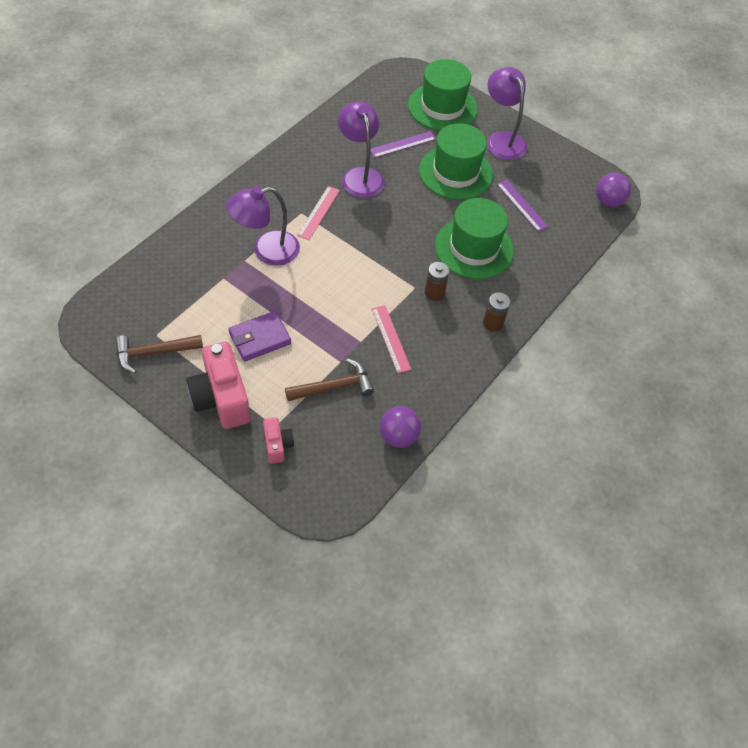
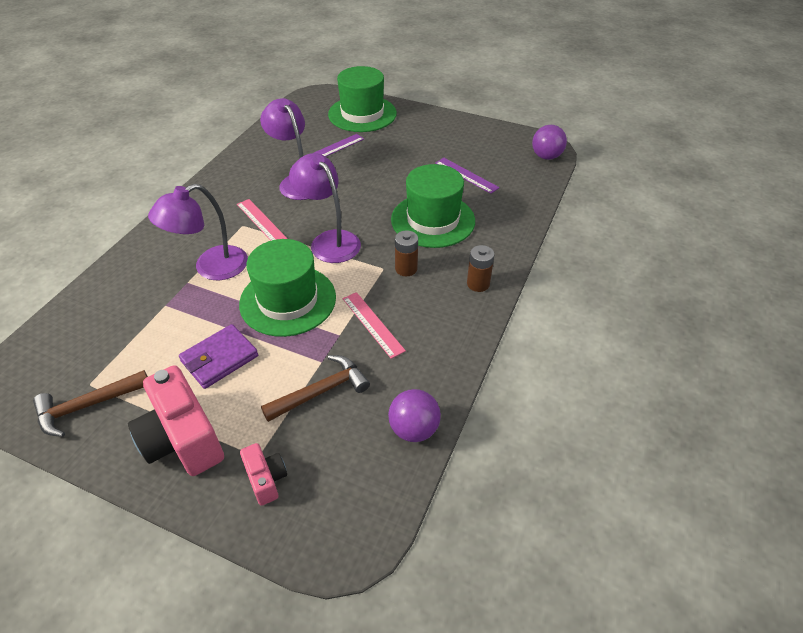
camera: 10 degrees left, 10 degrees down
pink ruler [297,186,340,240] -> pink ruler turned 45 degrees counterclockwise [237,199,288,241]
green hat [419,123,493,200] -> green hat moved to [239,239,336,337]
purple lamp [487,67,527,160] -> purple lamp moved to [289,153,361,263]

